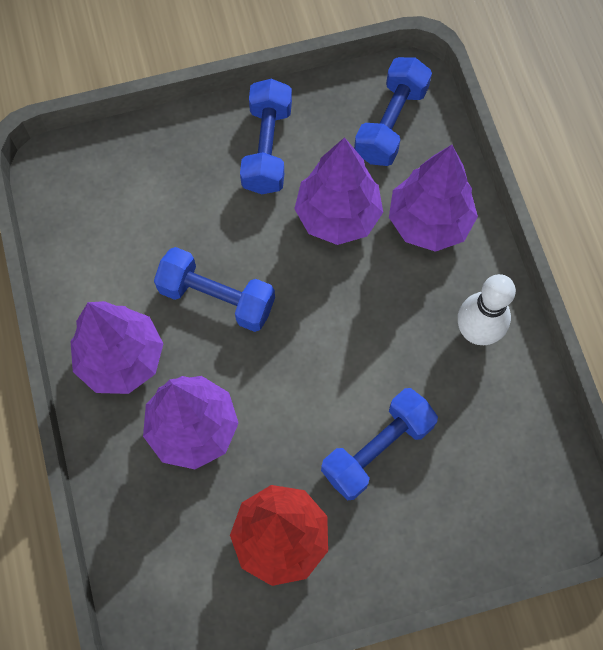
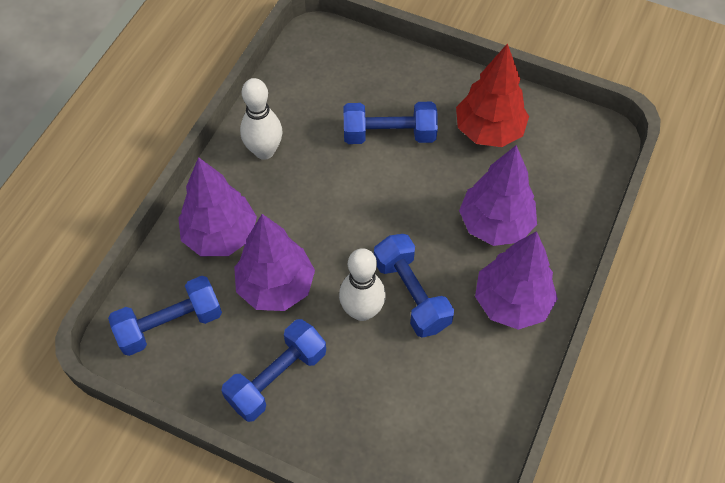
camera: 140 degrees left, 10 degrees down
none -> white bowling pin [339,248,386,321]

